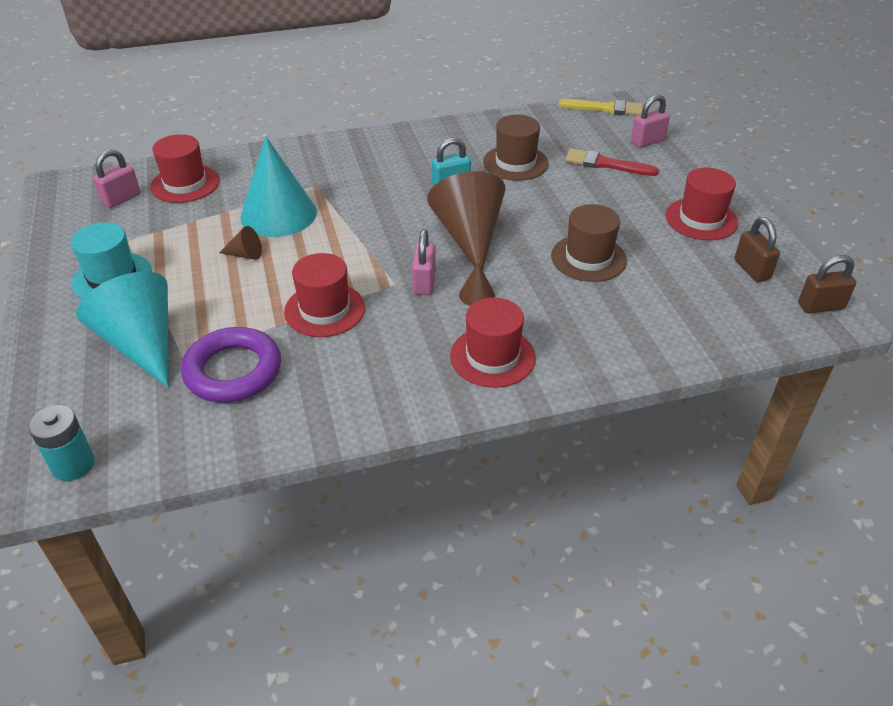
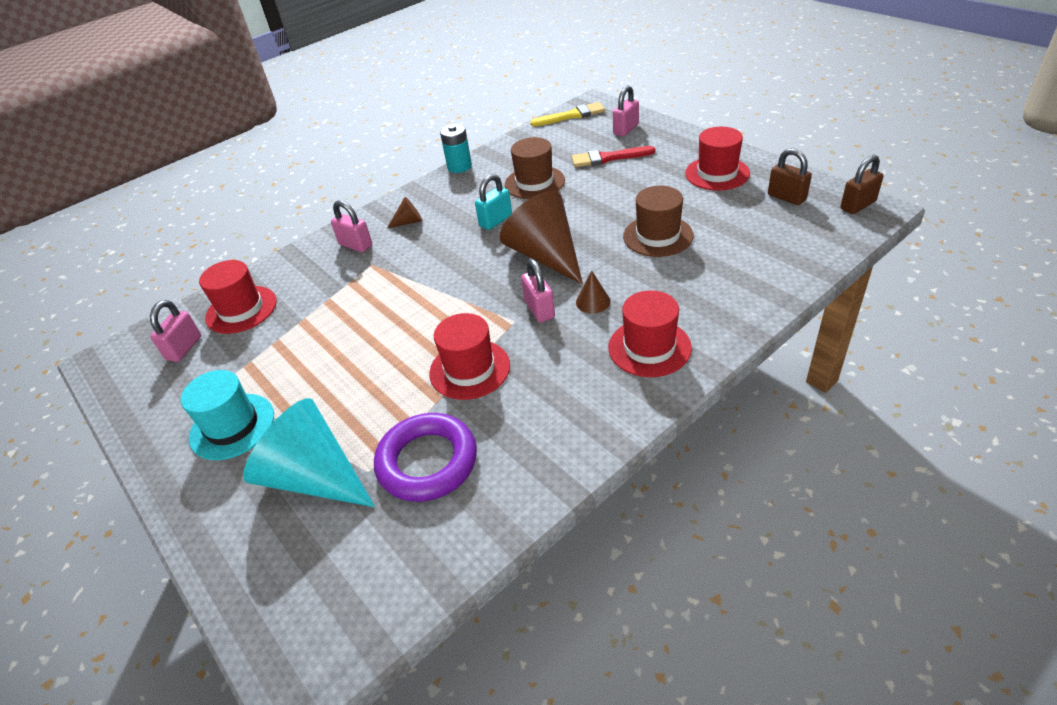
camera: 20 degrees left, 0 degrees up
turquoise battery [28,405,95,481] -> turquoise battery moved to [440,124,472,173]
brown cone [219,226,262,260] -> brown cone moved to [387,197,423,228]
turquoise cone [240,136,317,237] -> none
none -> pink padlock [331,200,372,252]

